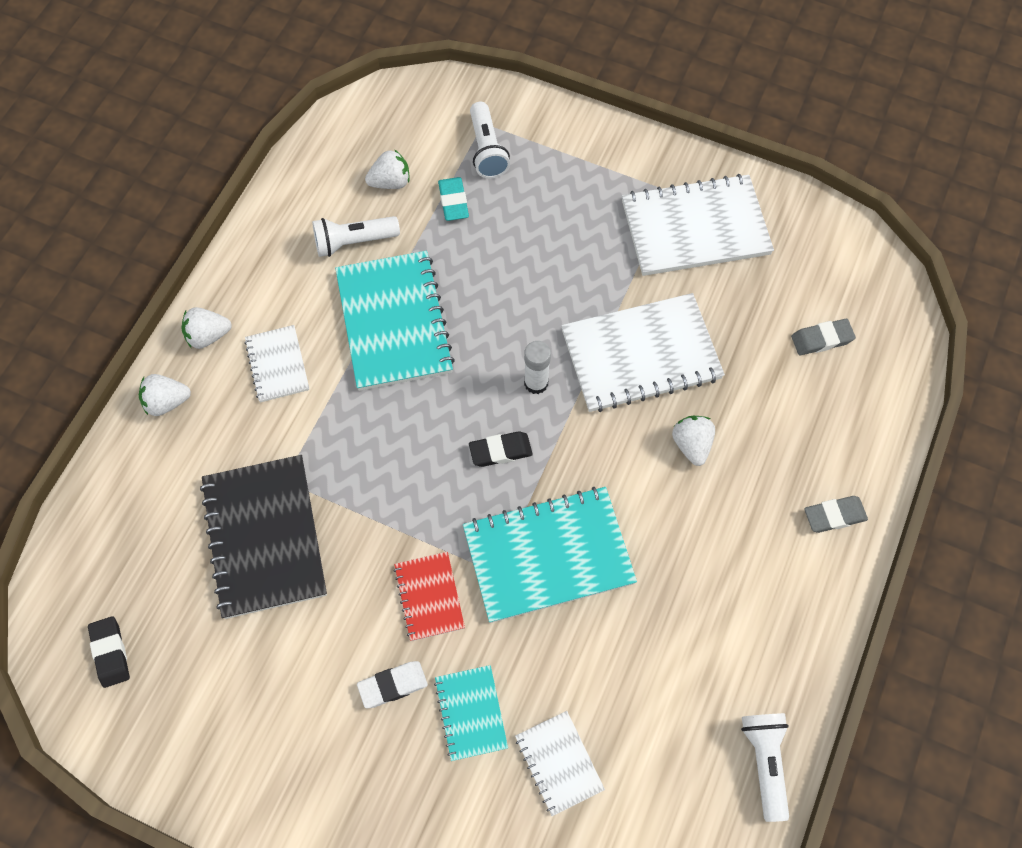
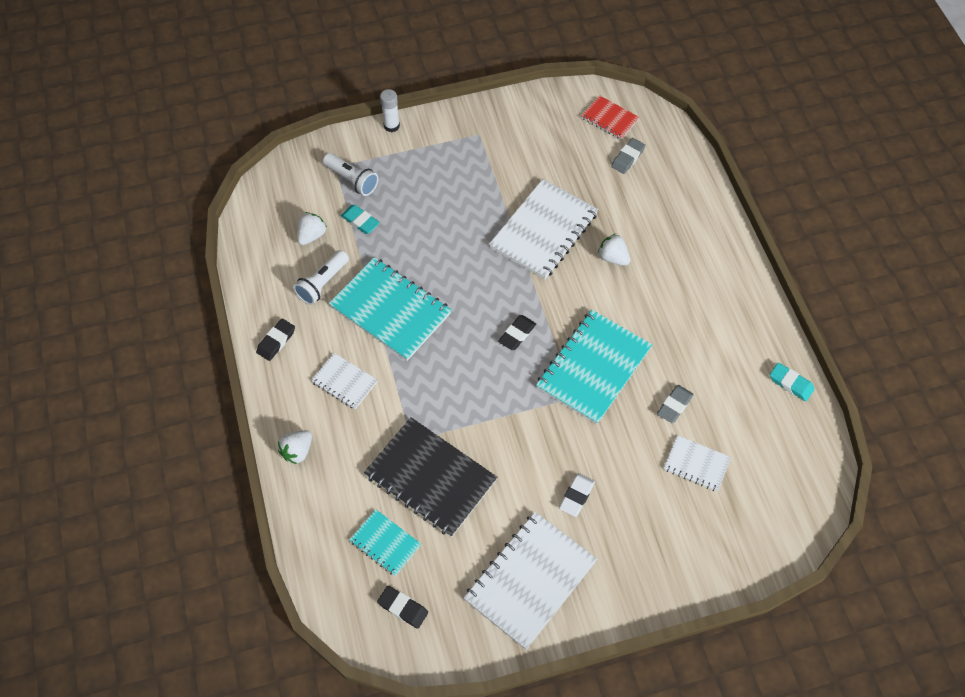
camera: 40 degrees left, 5 degrees down
white strawberry [182,307,232,349] -> none
red notebook [394,552,465,641] -> red notebook moved to [581,95,639,140]
turquoise notebook [434,665,508,761] -> turquoise notebook moved to [350,509,421,576]
white glue stick [524,341,551,394] -> white glue stick moved to [380,89,400,132]
white notebook [622,174,774,276] -> white notebook moved to [464,512,597,650]
white flashlight [741,713,789,822] -> turquoise eraser [770,363,814,401]
grey eraser [804,496,868,533] -> grey eraser moved to [657,385,694,423]
none -> black eraser [256,318,295,361]

